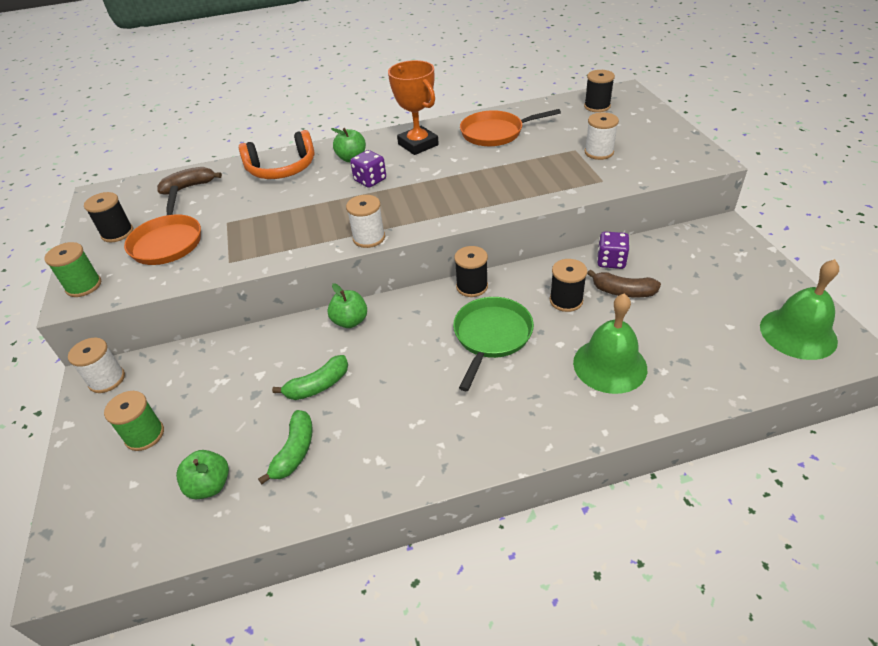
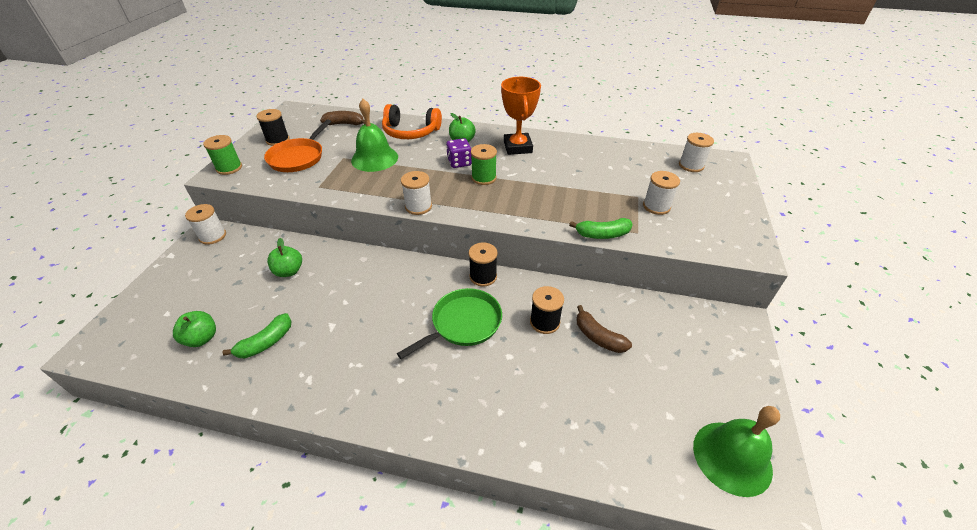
camera: 25 degrees right, 0 degrees up
green spool [104,391,164,451] -> green spool moved to [471,144,497,185]
green banana [272,355,348,400] -> green banana moved to [569,218,633,239]
green apple [327,283,367,328] -> green apple moved to [267,238,302,277]
orange pan [460,109,561,146] -> none
green bell [573,294,647,394] -> green bell moved to [351,99,398,172]
black spool [584,70,615,112] -> white spool [679,133,714,172]
purple dice [597,232,629,269] -> none

